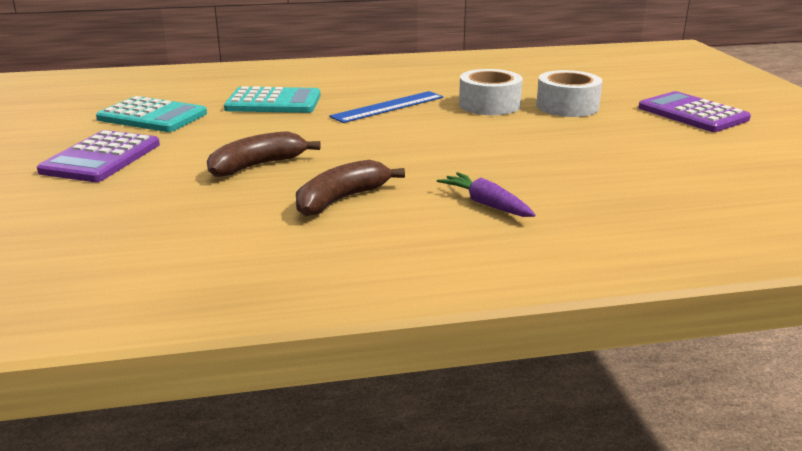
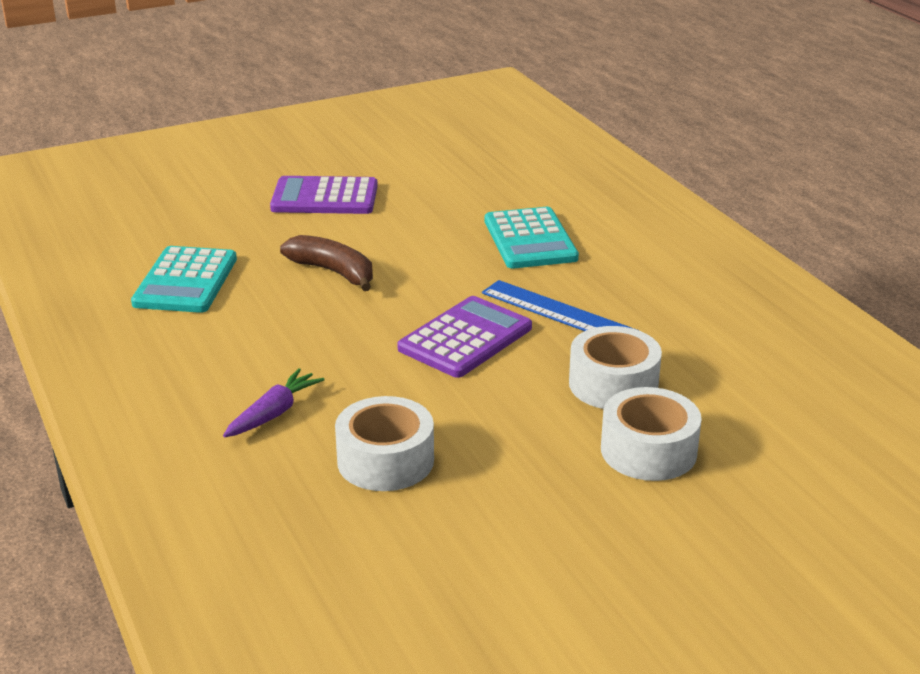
camera: 75 degrees right, 5 degrees up
turquoise calculator [96,96,207,132] -> turquoise calculator moved to [131,246,237,313]
brown banana [296,160,405,216] -> none
purple calculator [638,91,751,132] -> purple calculator moved to [397,296,532,378]
none -> white tape [335,396,434,491]

